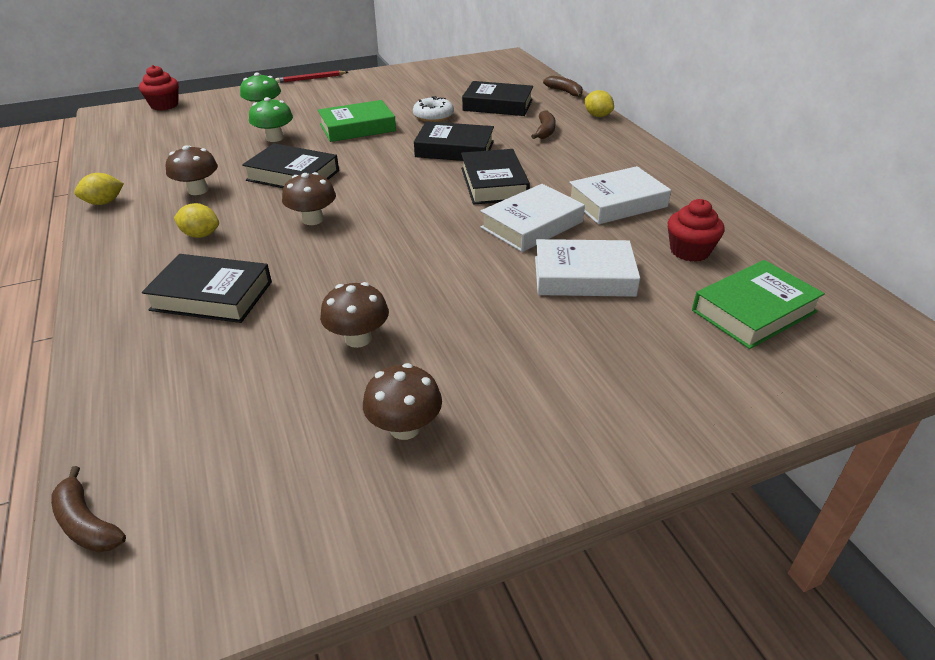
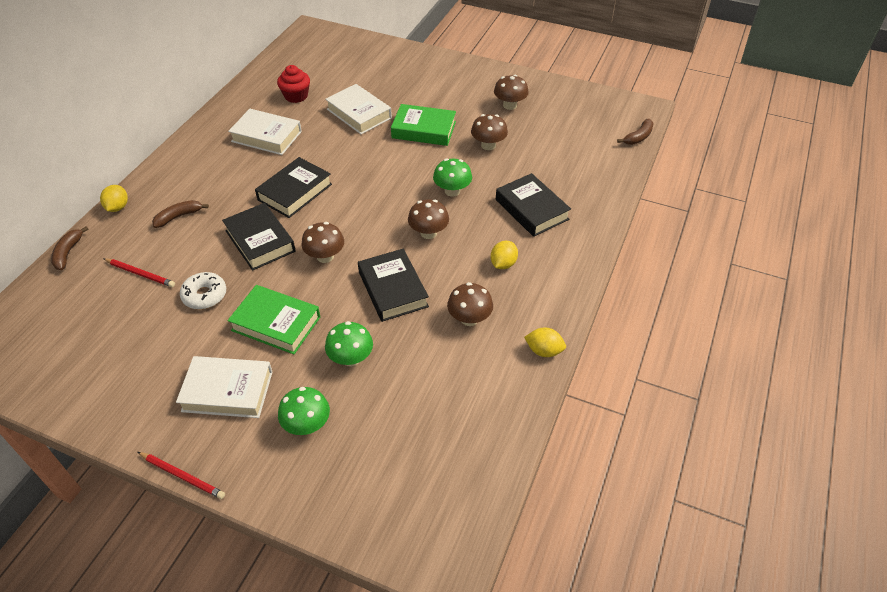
camera: 135 degrees left, 10 degrees up
brown banana [51,466,126,552] -> brown banana turned 45 degrees clockwise [617,119,654,145]
red cupcake [139,65,179,110] -> none
yellow lemon [174,203,219,238] -> yellow lemon turned 60 degrees clockwise [491,241,518,269]
black book [462,81,533,116] -> red pencil [103,258,175,287]
white book [481,184,585,252] -> white book moved to [176,356,273,418]
green book [692,260,825,349] -> green book moved to [391,104,456,146]
none -> brown mushroom [301,222,344,263]
none -> green mushroom [433,159,472,197]

